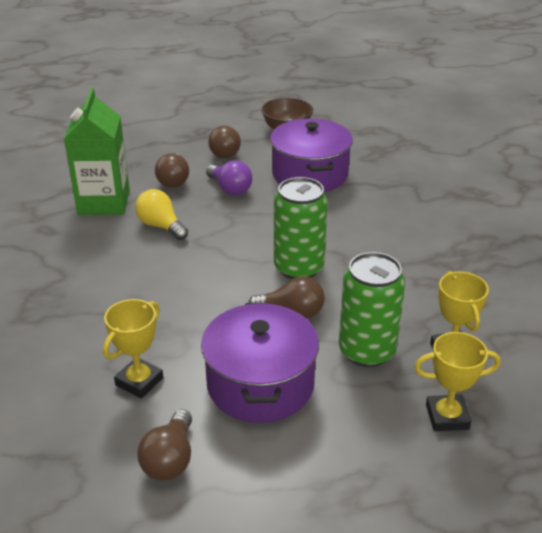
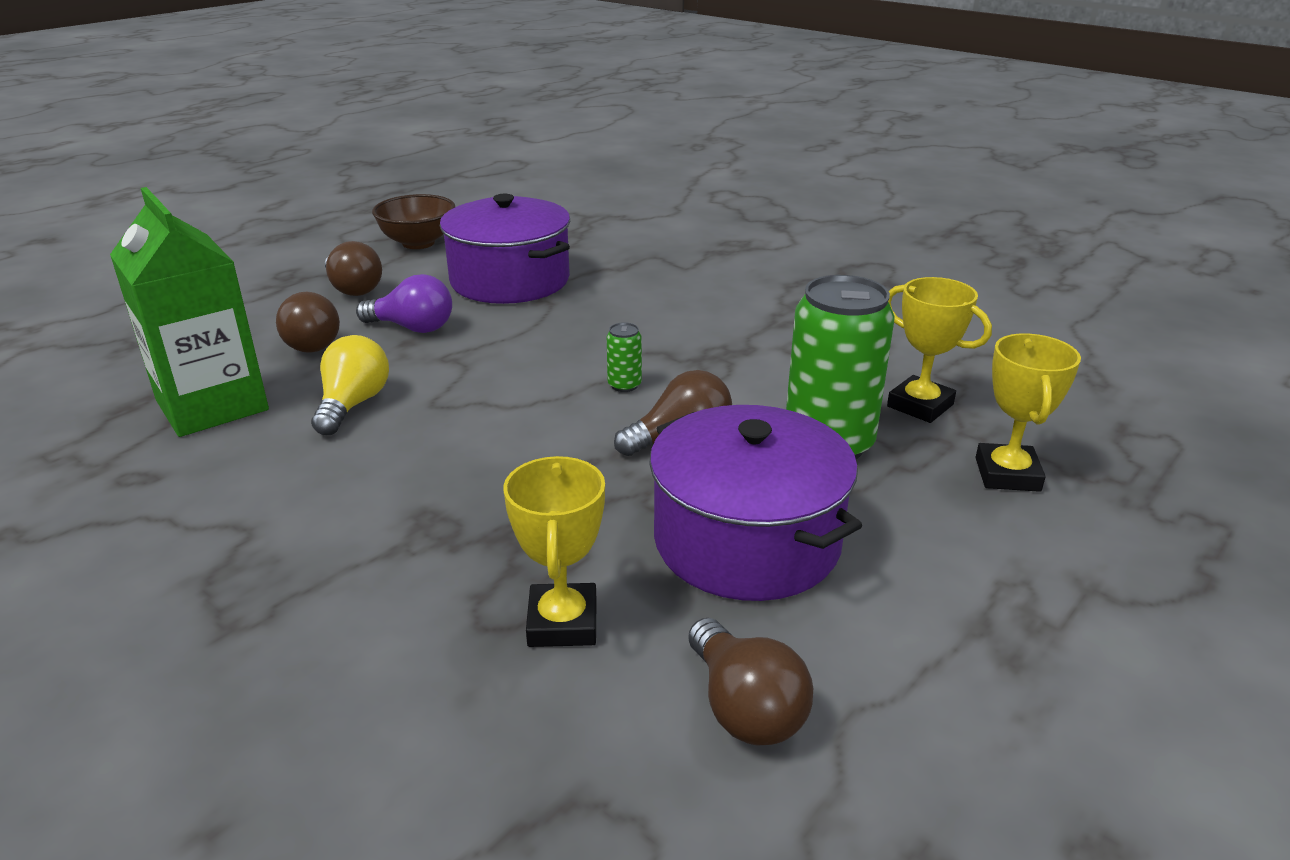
camera: 35 degrees left, 5 degrees down
yellow light bulb [135,189,188,240] -> yellow light bulb turned 90 degrees clockwise [311,335,389,435]
green can [274,177,328,279] -> green can [607,322,642,392], size x0.42
yellow trophy [414,332,501,431] -> yellow trophy turned 45 degrees counterclockwise [975,333,1081,492]

